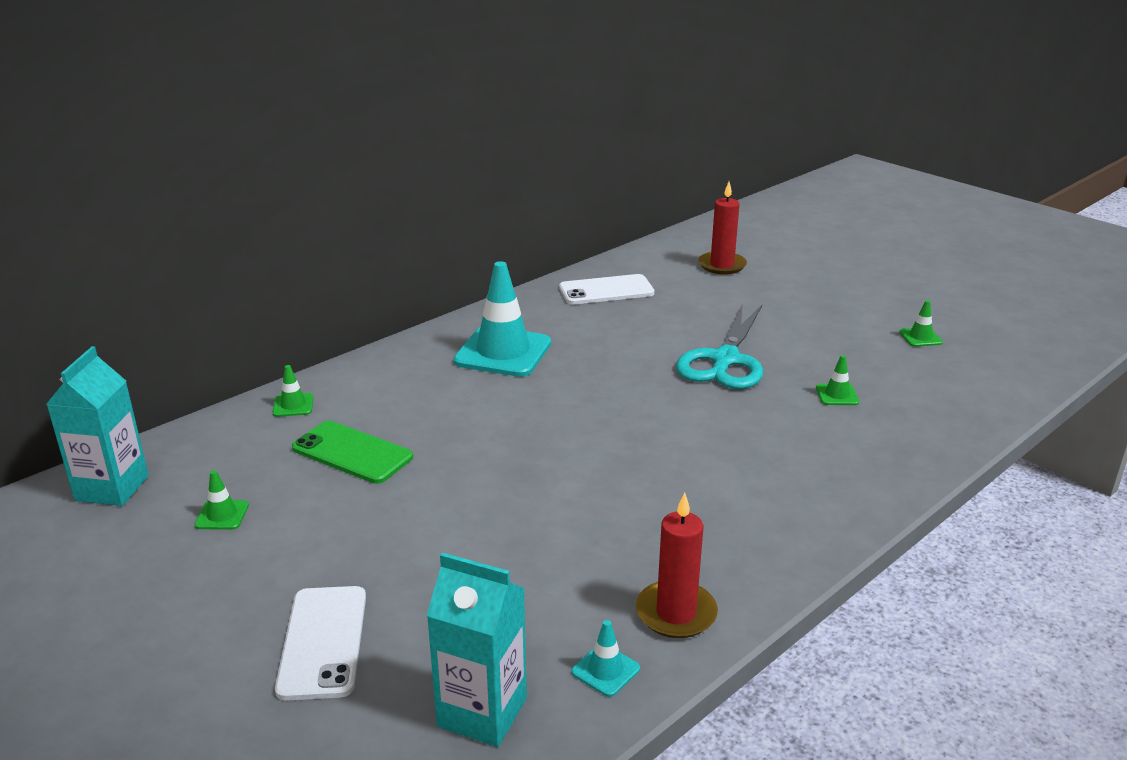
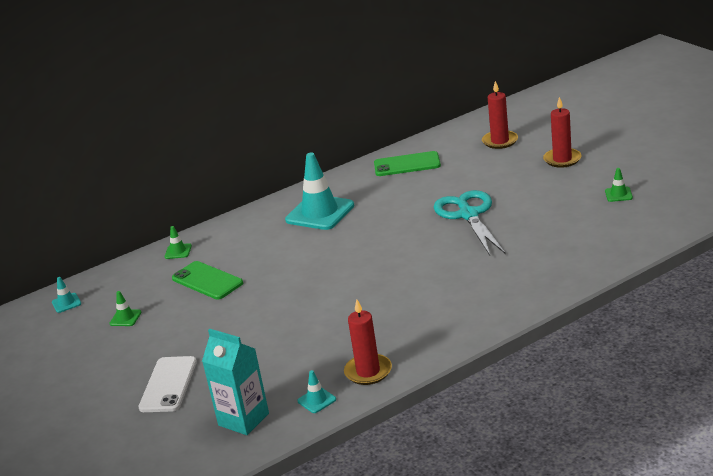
camera: 15 degrees right, 0 degrees up
turquoise carton [47,346,149,506] -> turquoise traffic cone [52,277,81,313]
white phone [559,274,655,304] -> green phone [374,151,441,176]
turquoise scissors [676,303,763,389] -> turquoise scissors turned 135 degrees clockwise [434,190,505,255]
green traffic cone [816,355,859,405] -> none
none -> red candle [543,97,582,168]

